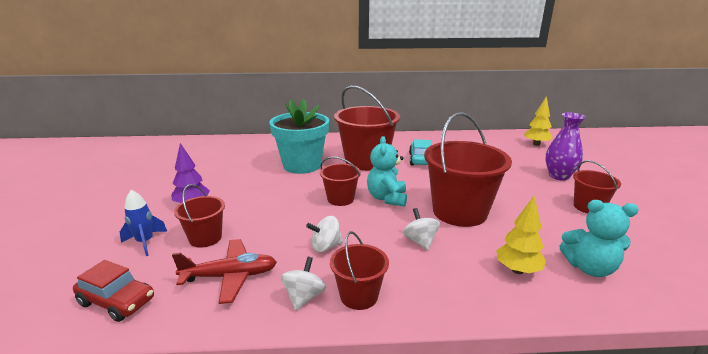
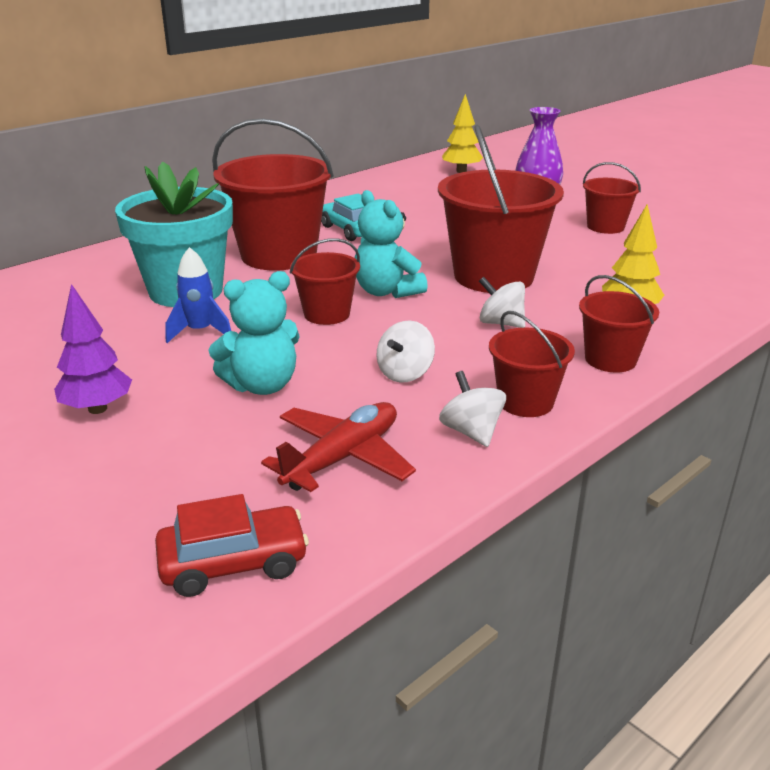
camera: 40 degrees left, 5 degrees up
blue rocket [120,190,167,256] -> blue rocket moved to [165,247,231,343]
red bucket [174,184,225,248] -> red bucket moved to [579,275,659,372]
turquoise teddy bear [559,200,639,277] -> turquoise teddy bear moved to [208,271,300,395]

